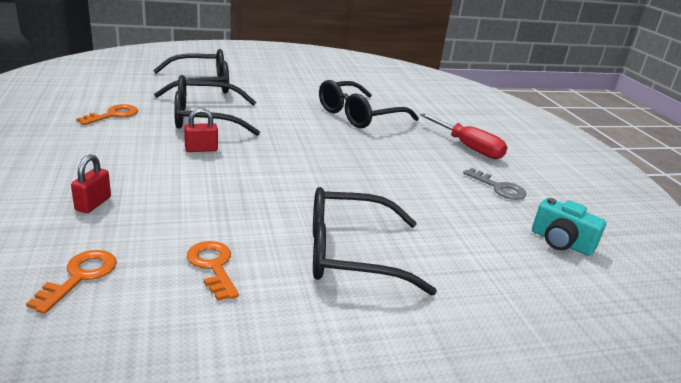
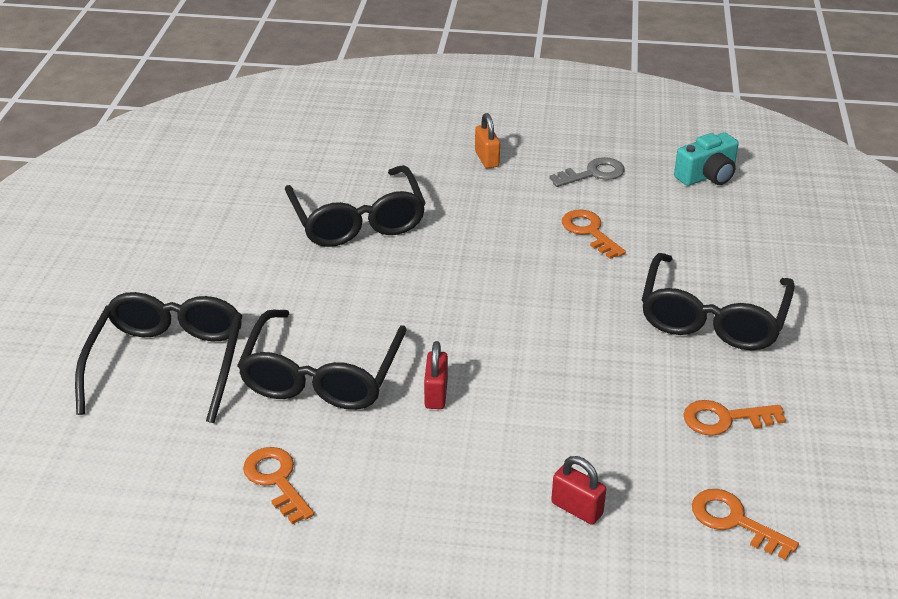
camera: 65 degrees left, 10 degrees up
red screwdriver [420,113,508,159] -> orange padlock [475,113,500,168]
none -> orange key [562,210,626,259]

